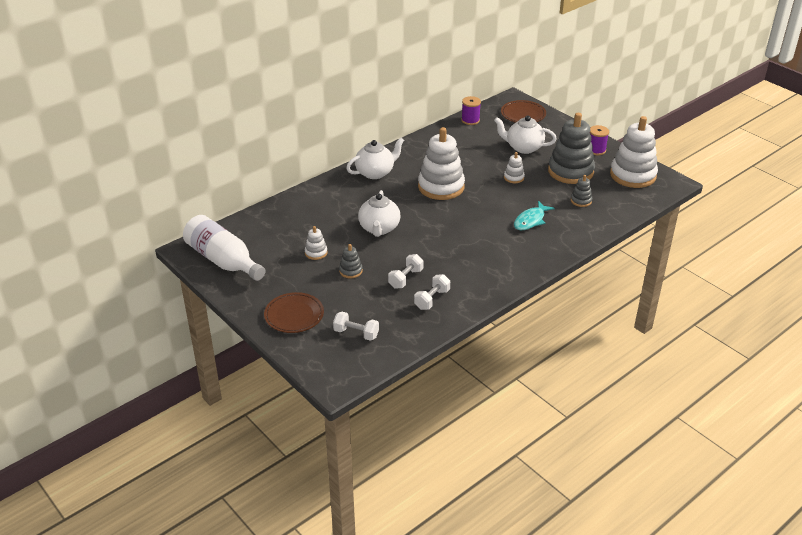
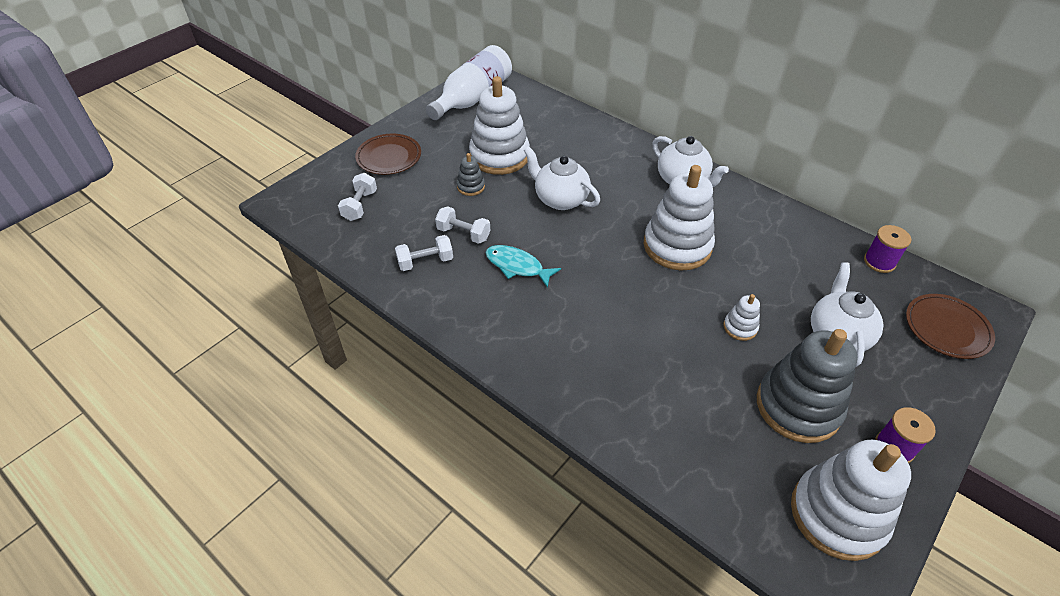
camera: 80 degrees right, 10 degrees up
white stacking toy [305,226,328,260] -> white stacking toy [469,76,530,175], size x2.24
white teapot [358,190,401,237] -> white teapot turned 45 degrees clockwise [523,146,600,210]
white dumbbell [414,274,450,310] -> white dumbbell turned 45 degrees counterclockwise [395,235,453,271]
turquoise fish [514,201,555,230] -> turquoise fish moved to [485,245,561,288]
grey stacking toy [571,175,592,207] -> none

